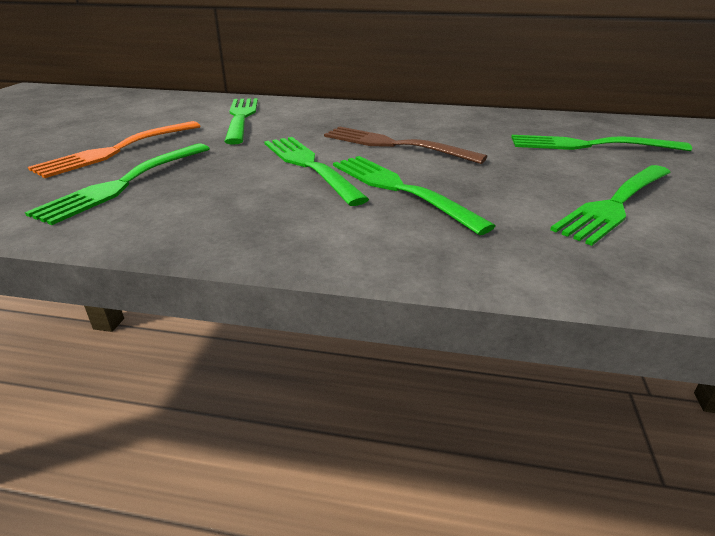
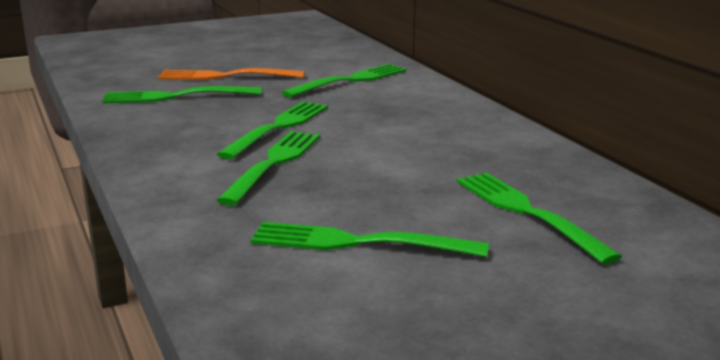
camera: 55 degrees right, 10 degrees down
brown fork [324,126,487,164] -> none

